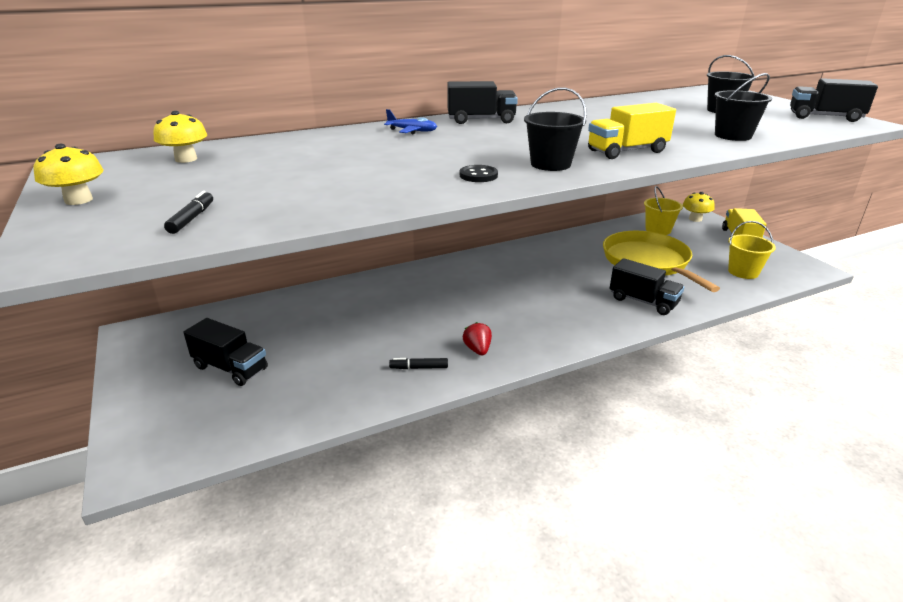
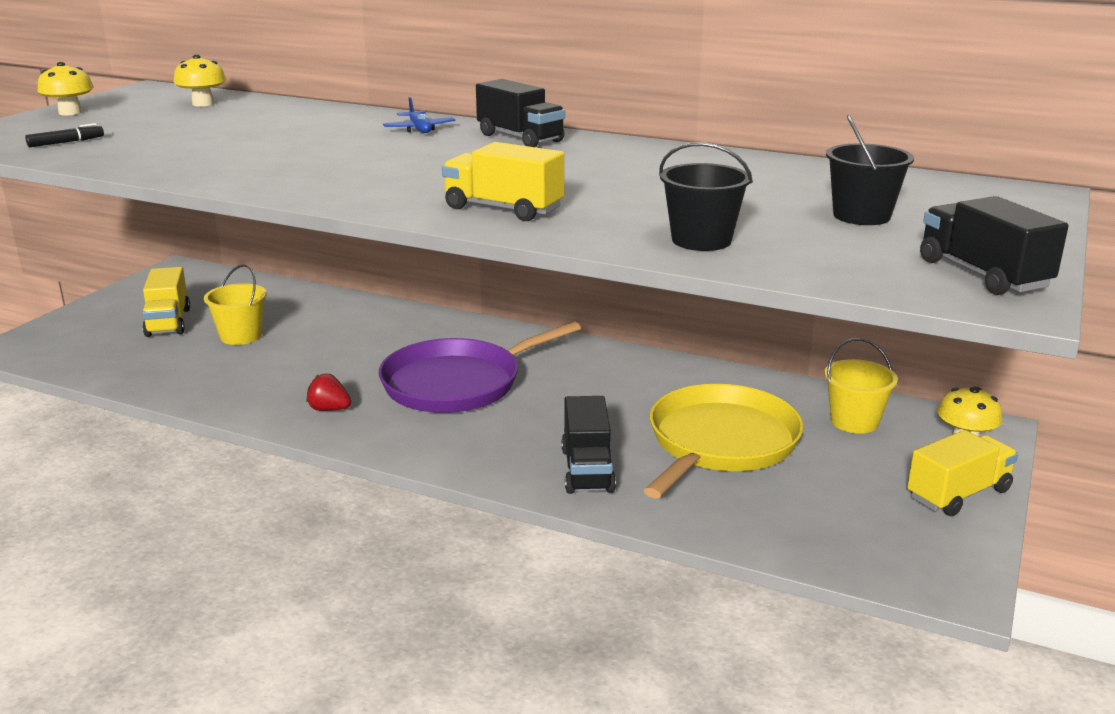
camera: 50 degrees right, 5 degrees down
black truck [183,318,268,386] -> yellow truck [142,267,190,337]
black marker [389,358,448,369] -> none
black button [460,165,498,182] -> none
red strawberry [463,322,492,355] -> red strawberry turned 105 degrees counterclockwise [306,374,351,411]
black bucket [524,87,586,171] -> none
yellow bucket [728,221,776,279] -> yellow bucket moved to [204,264,267,345]
none -> purple pan [379,322,581,413]

